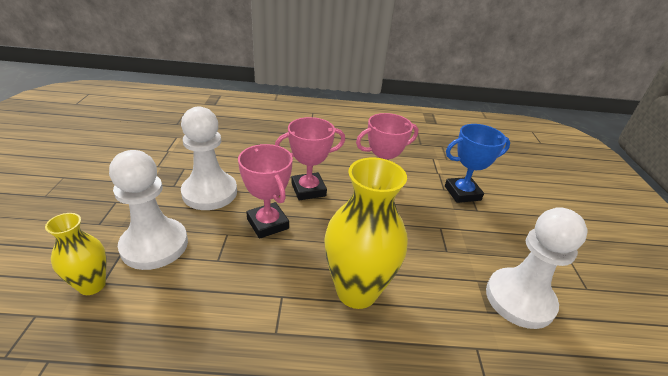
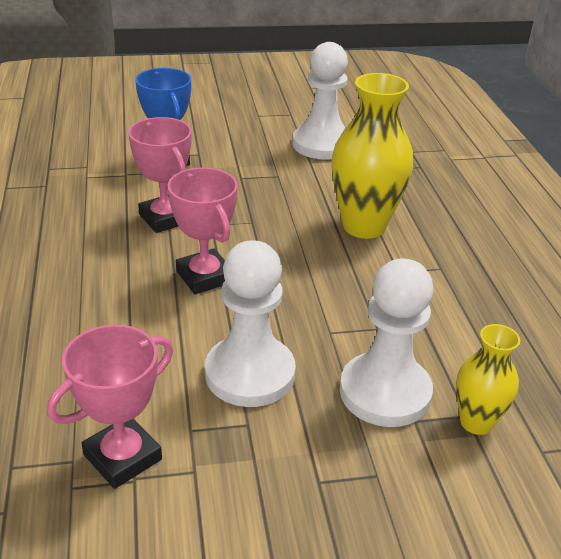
camera: 100 degrees left, 0 degrees up
pink trophy [238,144,293,239] -> pink trophy moved to [47,324,173,489]

